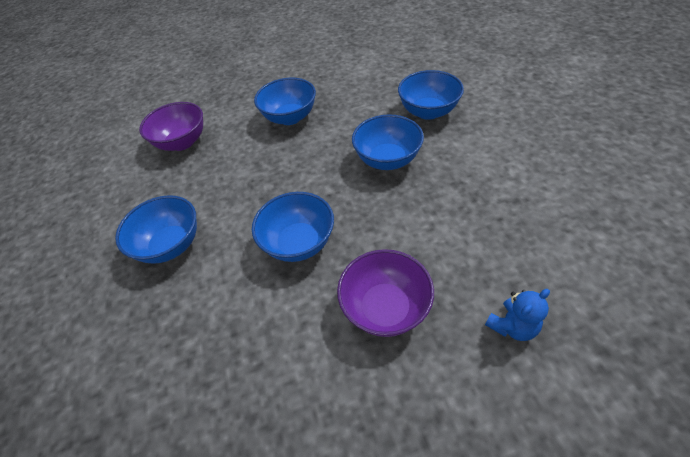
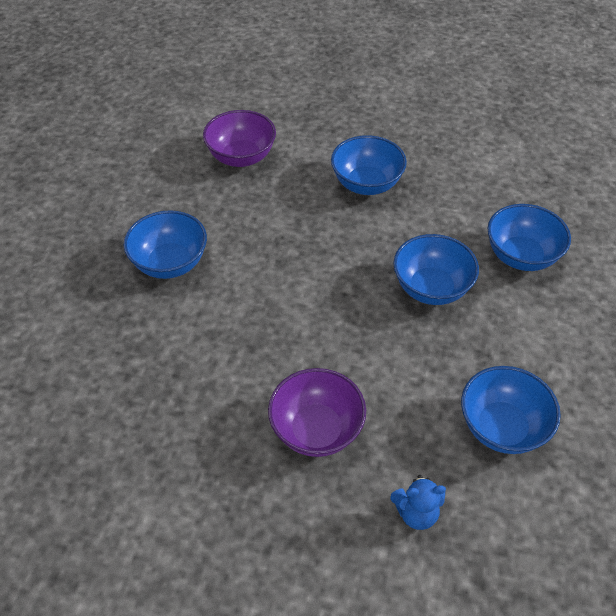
camera: 25 degrees right, 0 degrees up
blue bowl [252,192,334,262] -> blue bowl moved to [461,366,561,454]

